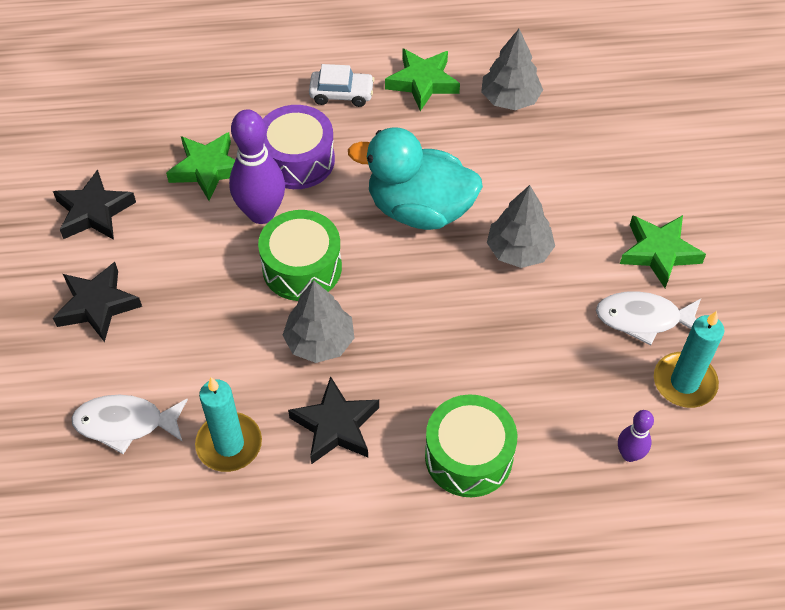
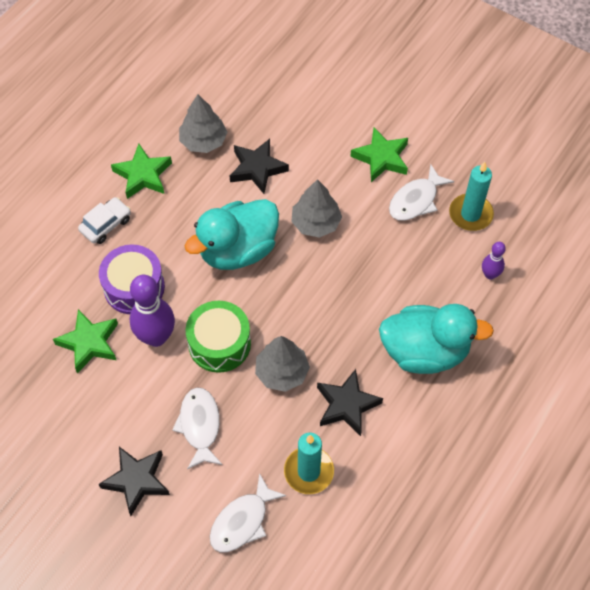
camera: 50 degrees left, 5 degrees up
black star [53,169,136,240] -> black star moved to [230,139,289,194]
green drum [425,394,517,497] -> turquoise duck [379,304,494,374]
none -> white fish [172,387,223,470]

